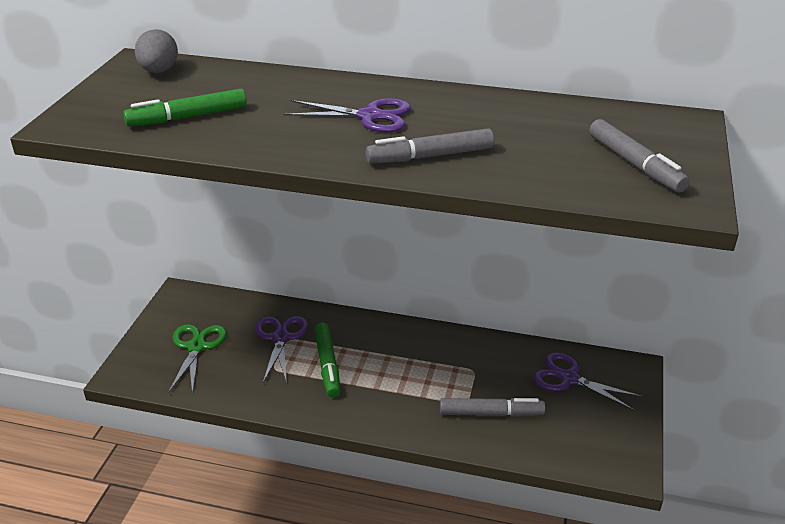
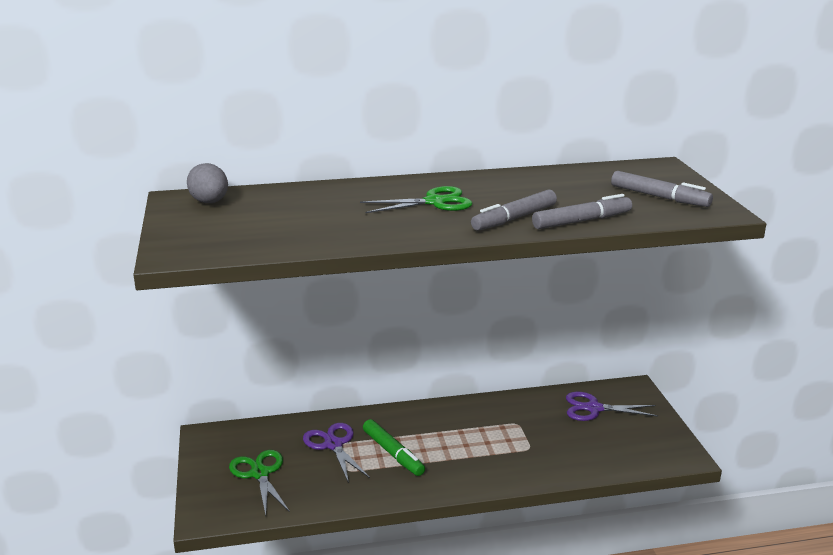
camera: 25 degrees left, 10 degrees down
green marker [123,88,247,127] -> none
purple scissors [284,98,411,133] -> green scissors [360,186,472,213]
grey marker [440,398,546,417] -> grey marker moved to [532,194,632,229]

